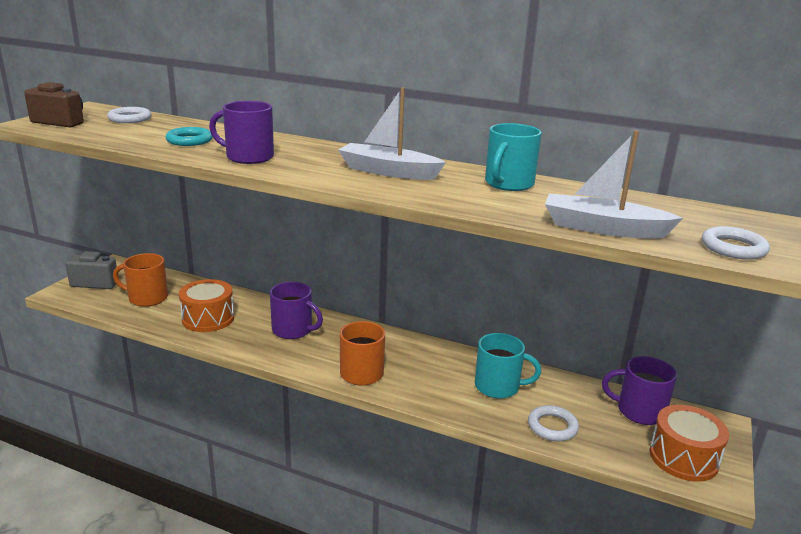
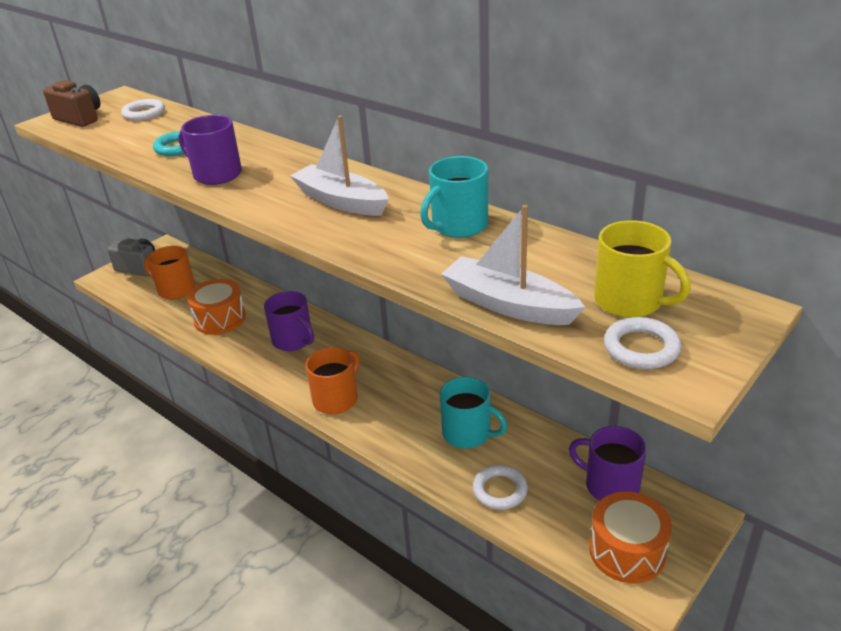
camera: 20 degrees right, 10 degrees up
none -> yellow mug [594,220,691,318]

